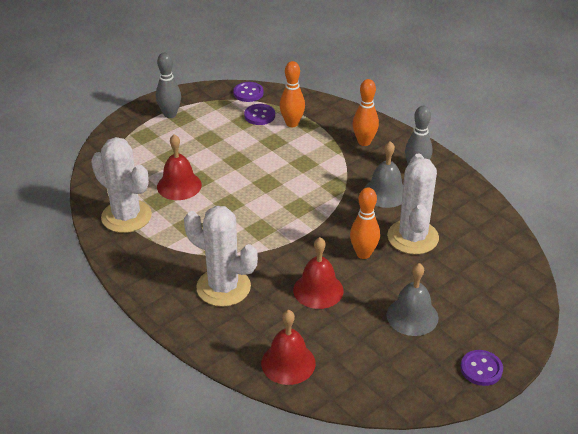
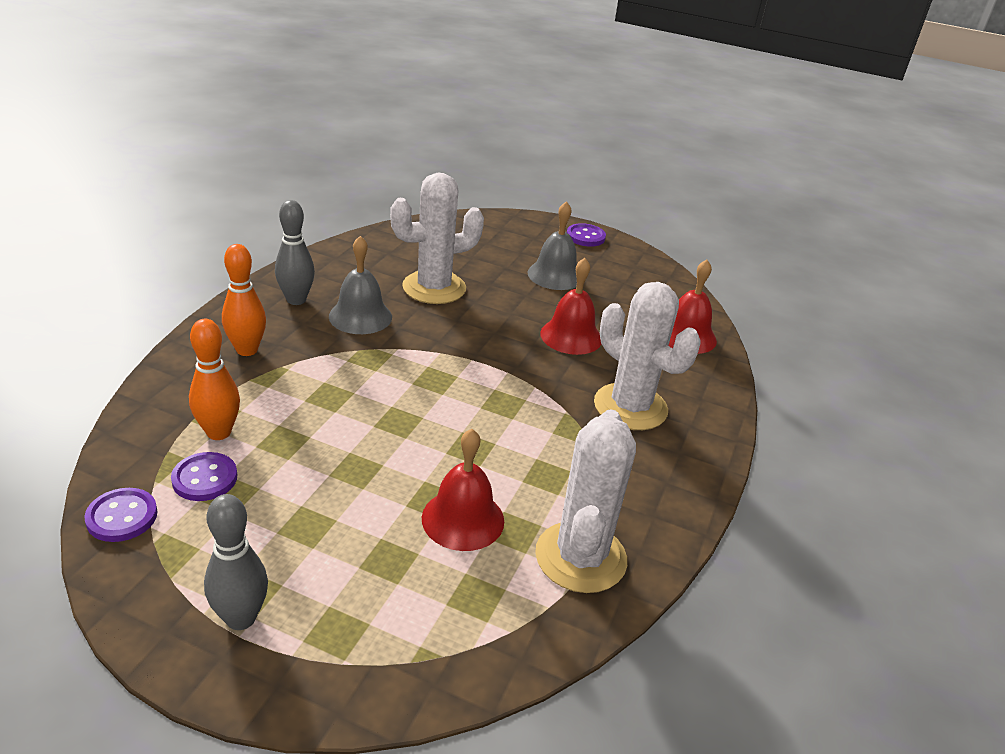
camera: 120 degrees left, 5 degrees down
white cactus [184,206,258,307] -> white cactus turned 45 degrees counterclockwise [594,282,701,430]
orange bowling pin [350,187,380,259] -> none

